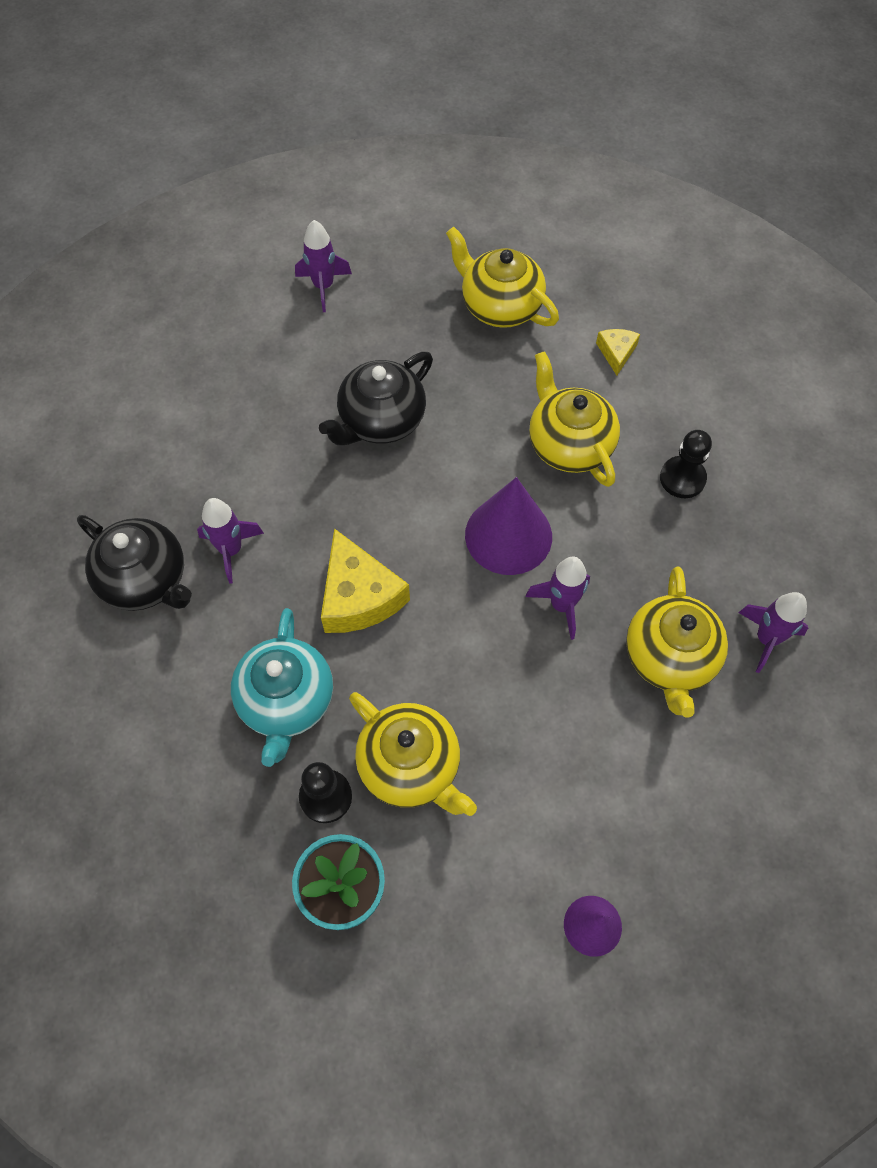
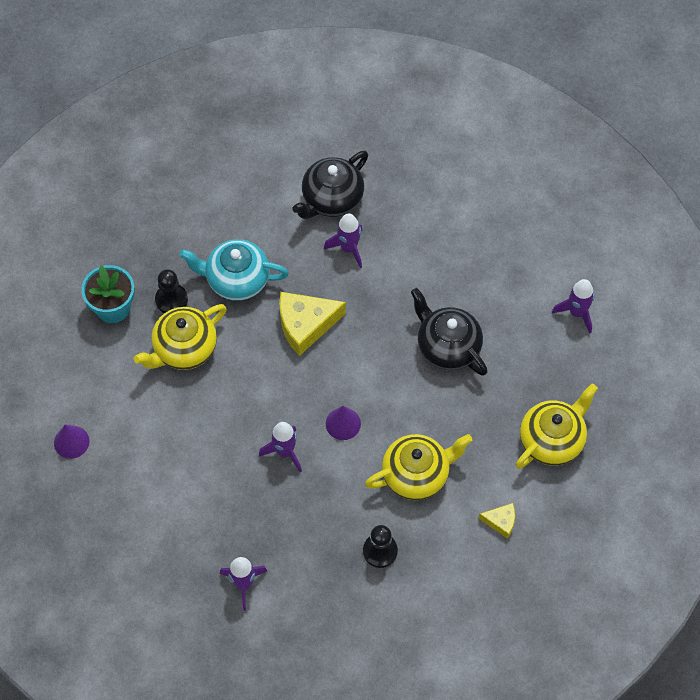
camera: 95 degrees right, 0 degrees up
purple cone [465,477,552,575] -> purple cone [326,406,361,440], size x0.56
yellow teapot [626,567,728,718] -> none

